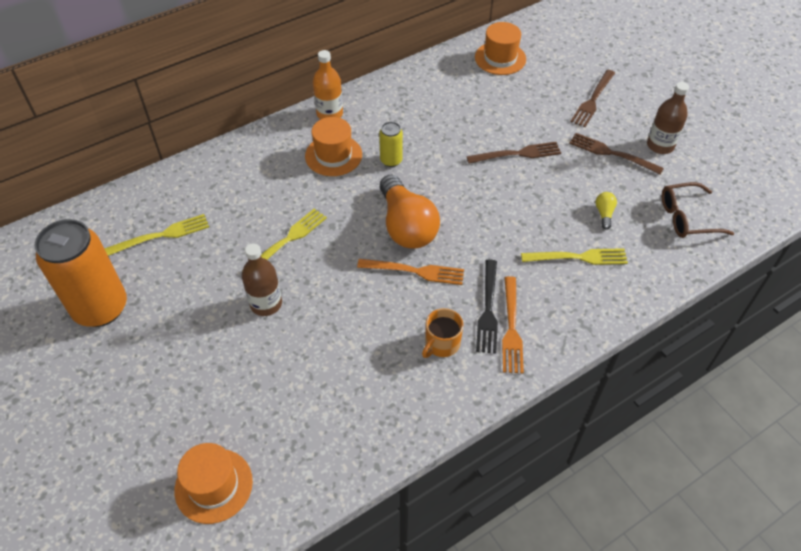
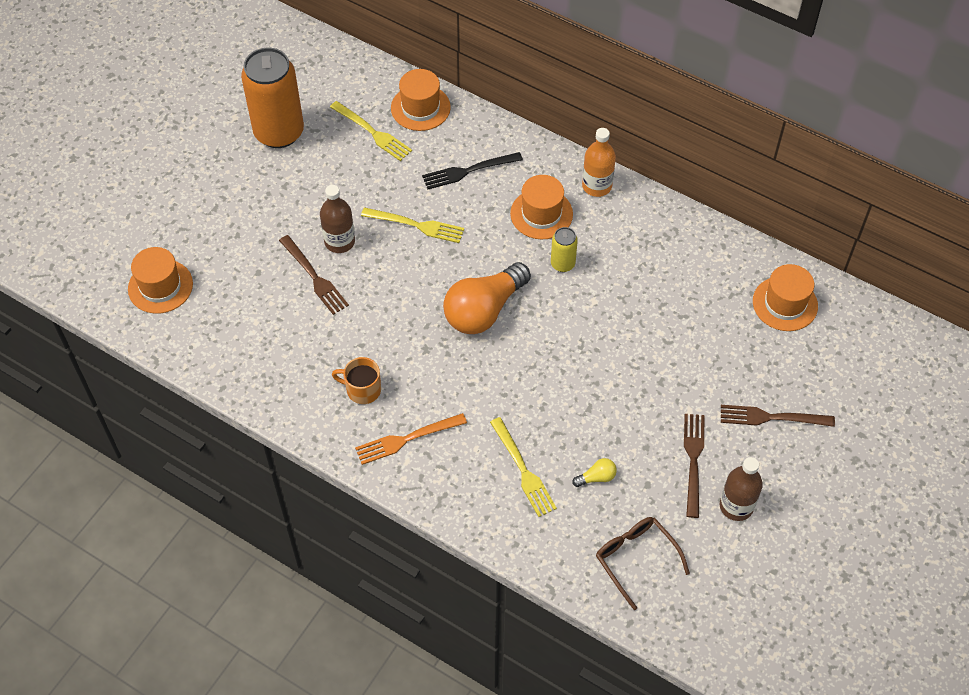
camera: 65 degrees right, 5 degrees up
orange fork [357,259,464,285] -> none
brown fork [466,142,561,164] -> brown fork moved to [279,235,349,315]
black fork [476,259,498,354] -> black fork moved to [422,152,523,190]
none -> orange hat [391,69,451,131]

